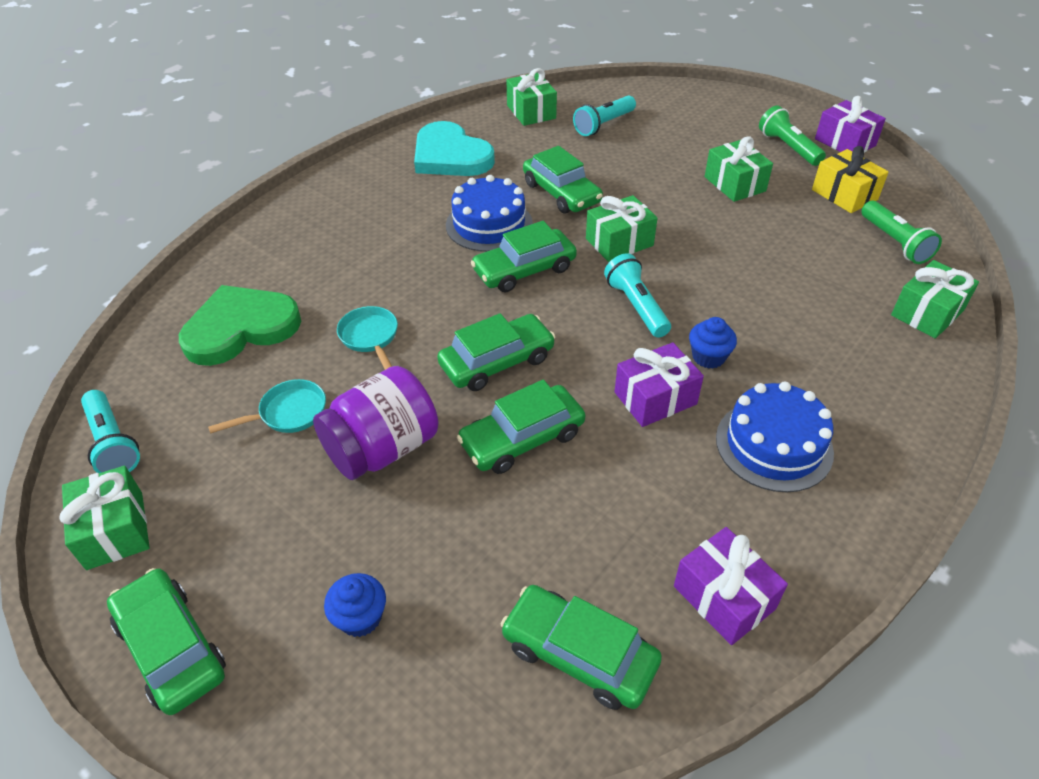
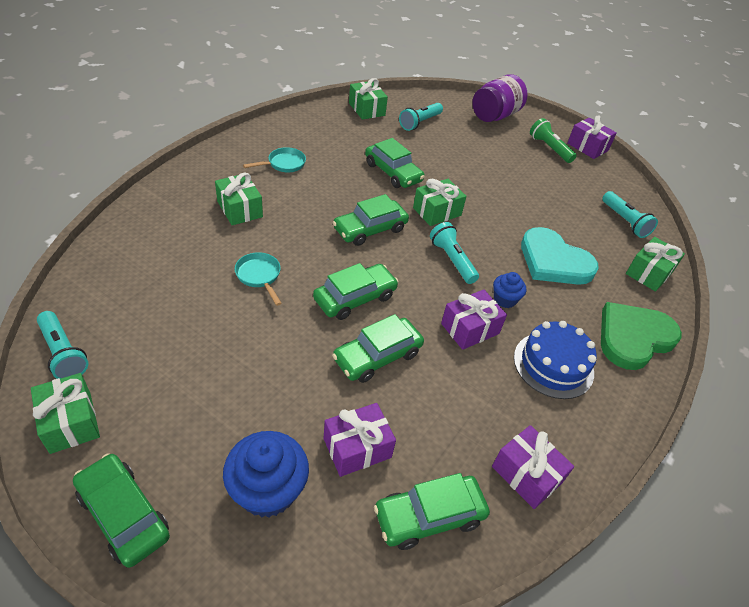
camera: 10 degrees left, 0 degrees up
green heart [179,285,301,366] -> green heart moved to [601,302,682,370]
turquoise pan [208,379,326,434] -> turquoise pan moved to [243,147,306,172]
purple jar [313,366,439,480] -> purple jar moved to [472,74,528,122]
blue cupcake [324,573,386,637] -> blue cupcake [223,431,309,518], size x1.81
turquoise heart [414,121,495,176] -> turquoise heart moved to [521,227,599,285]
blue cake [446,175,533,252] -> none
green car [501,585,662,710] -> green car turned 45 degrees counterclockwise [374,473,490,550]
green gift [705,136,773,202] -> green gift moved to [215,173,263,225]
yellow gift [812,146,889,213] -> none
green flashlight [861,201,942,264] -> turquoise flashlight [602,191,658,238]
none -> purple gift [324,403,396,477]

